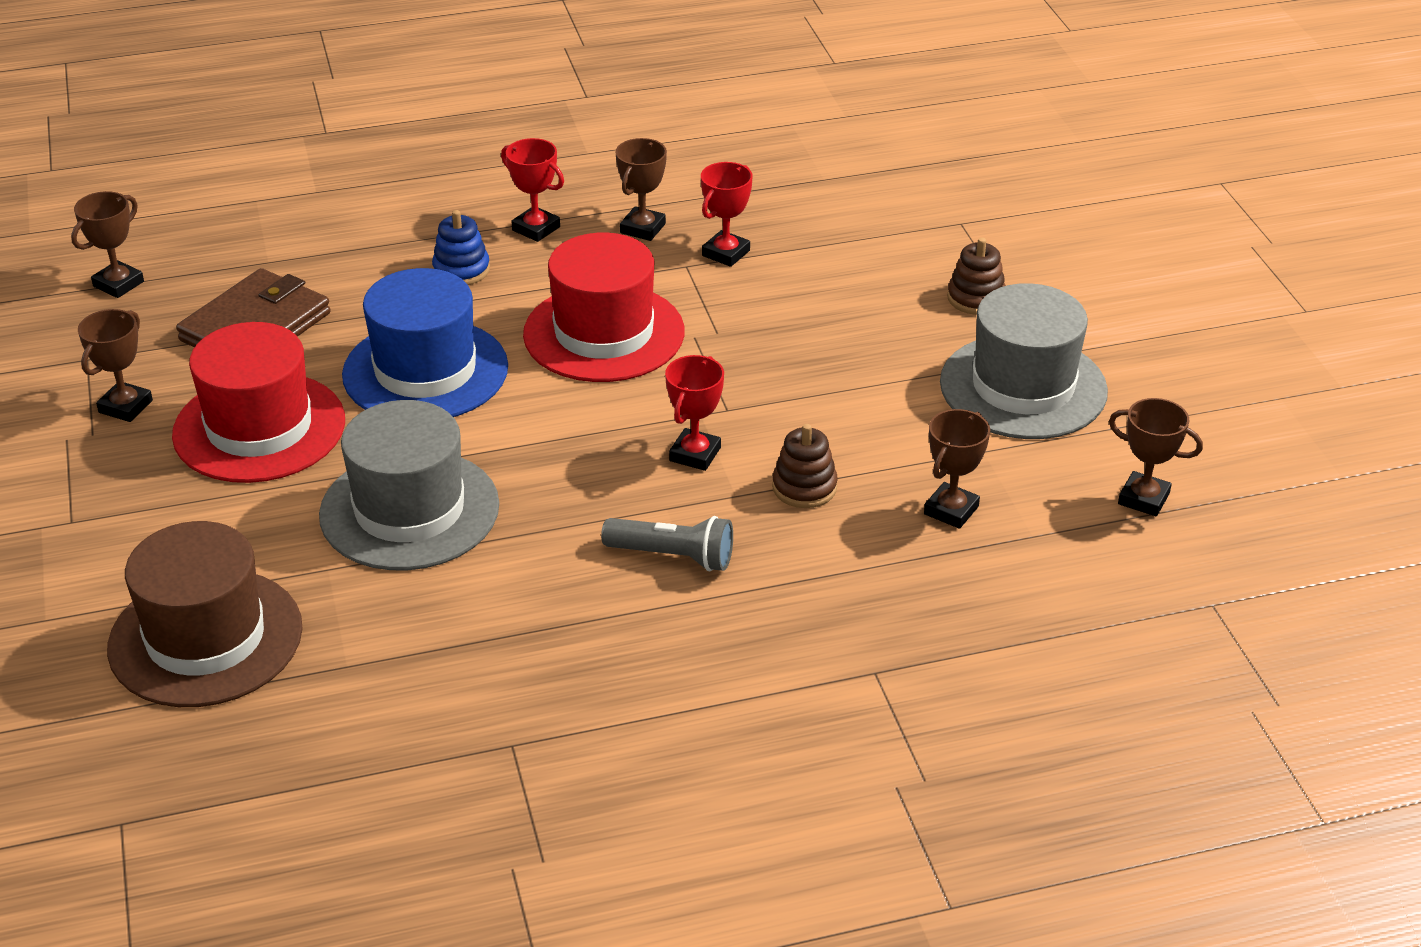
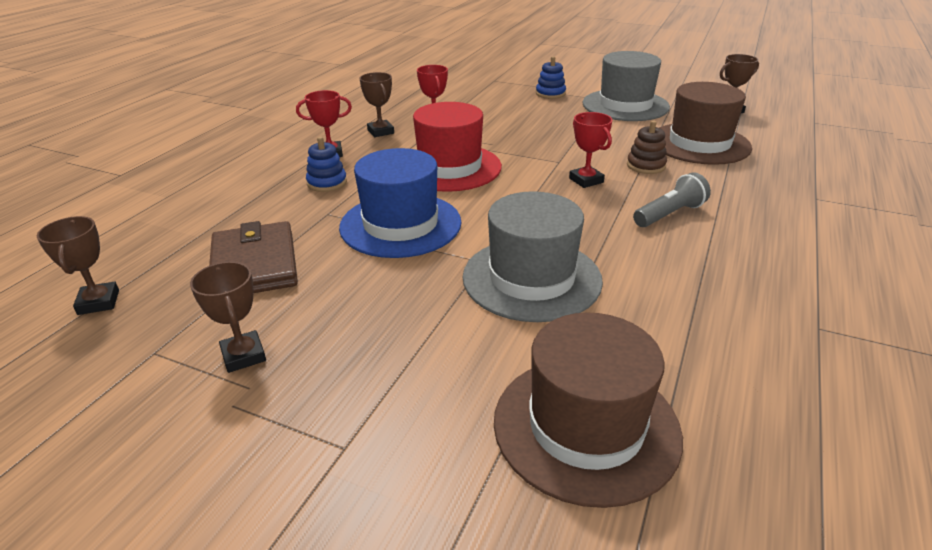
camera: 50 degrees left, 5 degrees down
red hat [172,322,345,483] -> none
brown trophy [924,409,990,529] -> brown hat [659,82,752,165]
brown stacking toy [947,238,1006,315] -> blue stacking toy [536,56,566,99]

